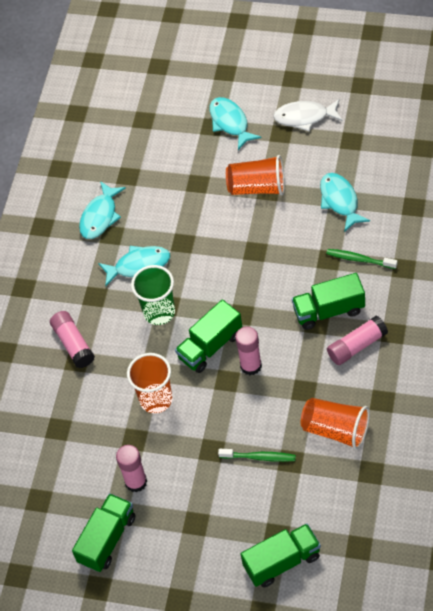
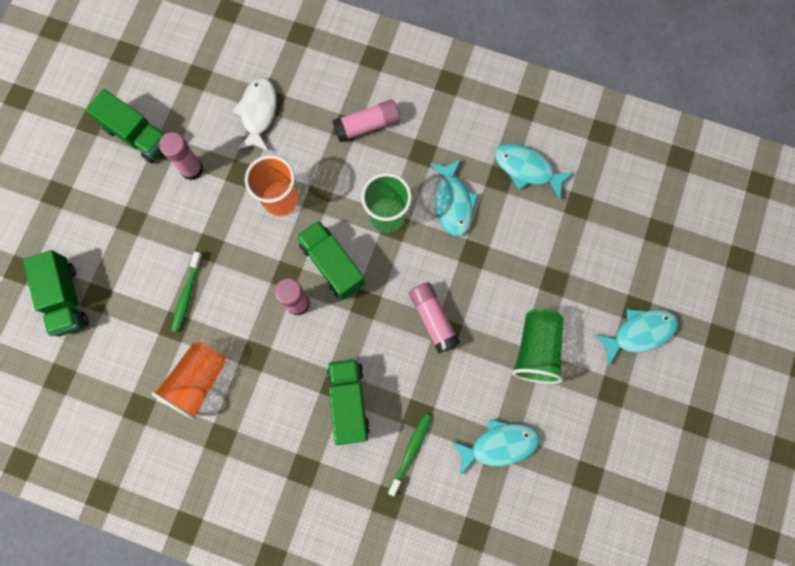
camera: 90 degrees right, 20 degrees up
orange cup [226,155,285,196] -> green cup [512,309,564,384]
white fish [273,99,343,132] -> white fish moved to [232,77,277,151]
pink glue stick [327,316,388,365] -> pink glue stick moved to [409,282,460,354]

